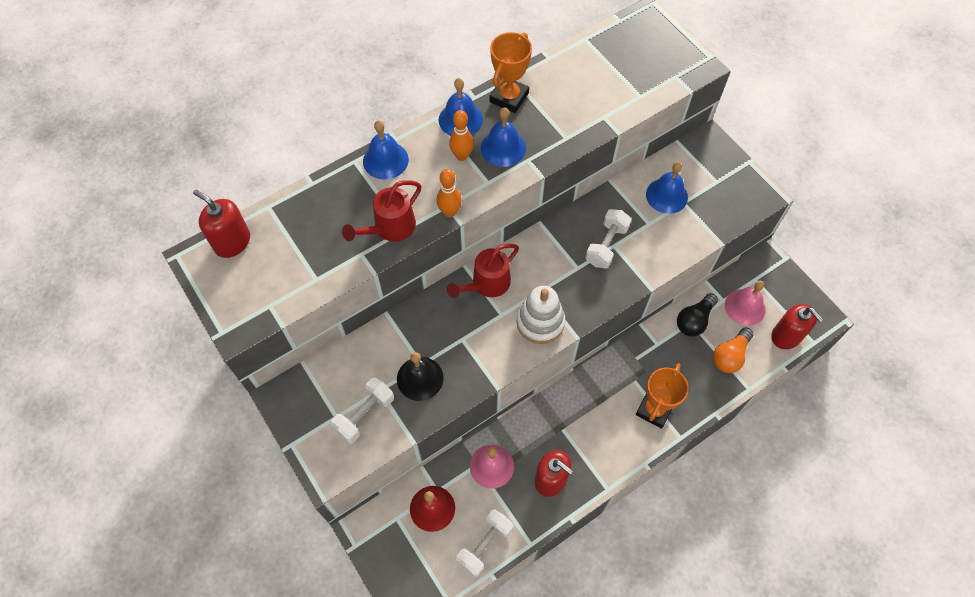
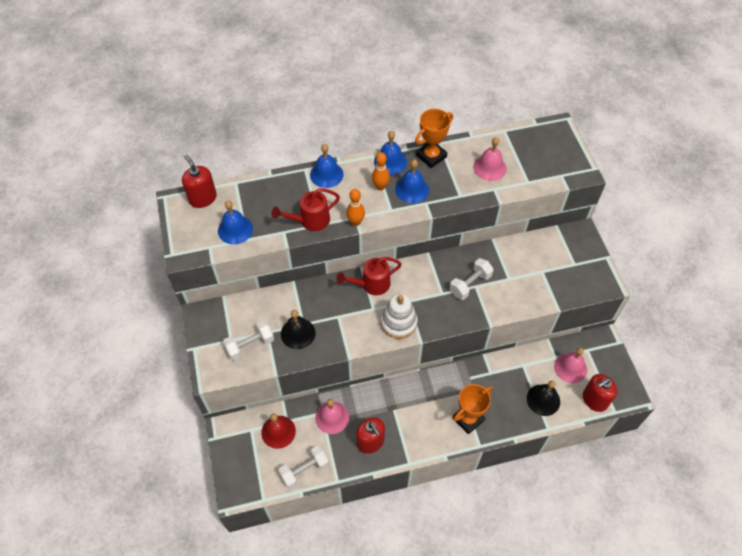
camera: 20 degrees right, 5 degrees down
blue bell [646,162,688,214] -> blue bell moved to [218,200,253,244]
black light bulb [677,293,718,336] -> none
orange light bulb [713,327,754,373] -> black bell [527,380,560,416]
red soap dispenser [771,304,823,349] -> red soap dispenser turned 75 degrees clockwise [583,374,617,412]
none -> pink bell [473,137,507,181]

